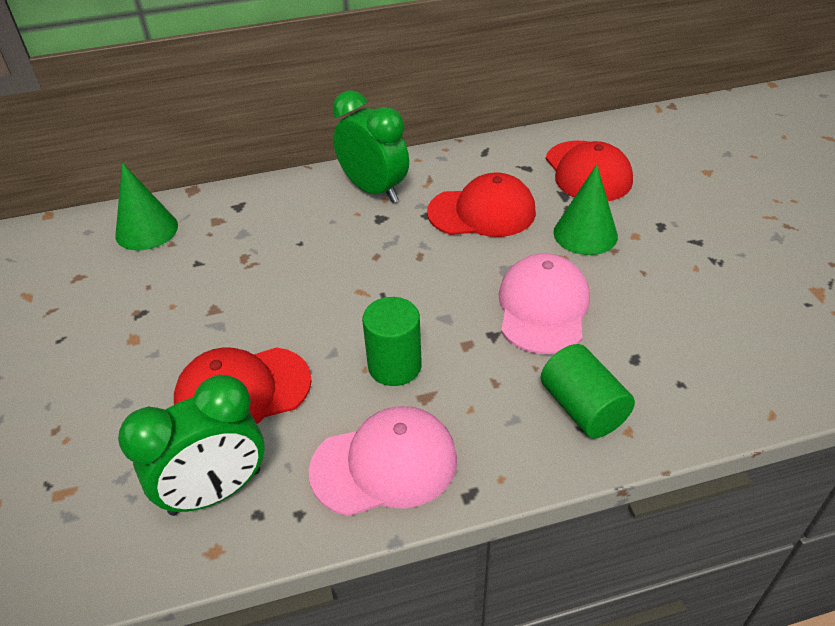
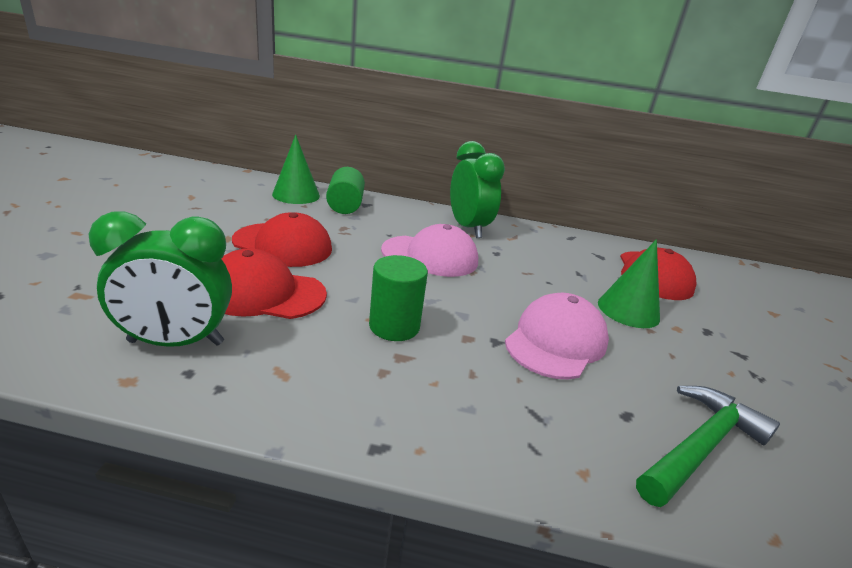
camera: 20 degrees right, 15 degrees down
pink cap [309,406,457,516] -> pink cap moved to [381,224,478,277]
red cap [427,173,536,237] -> red cap moved to [232,212,332,267]
green cylinder [541,344,635,438] -> green cylinder moved to [326,167,365,214]
none -> green hammer [636,386,780,507]

